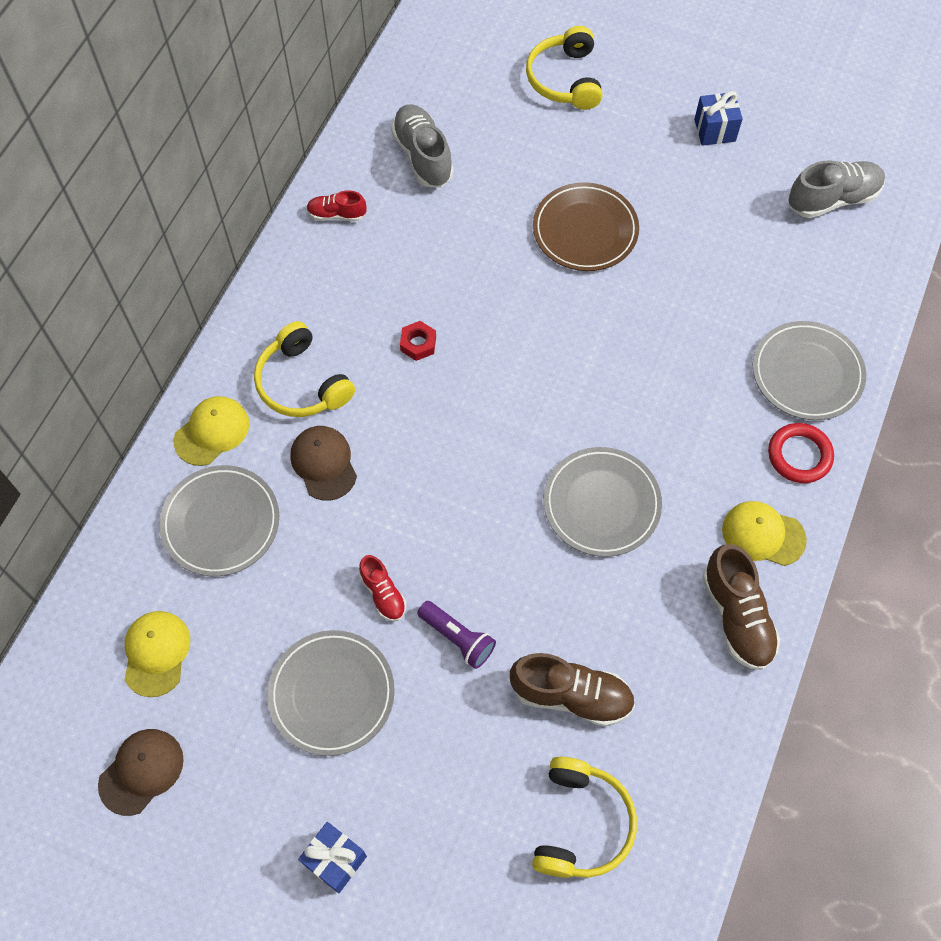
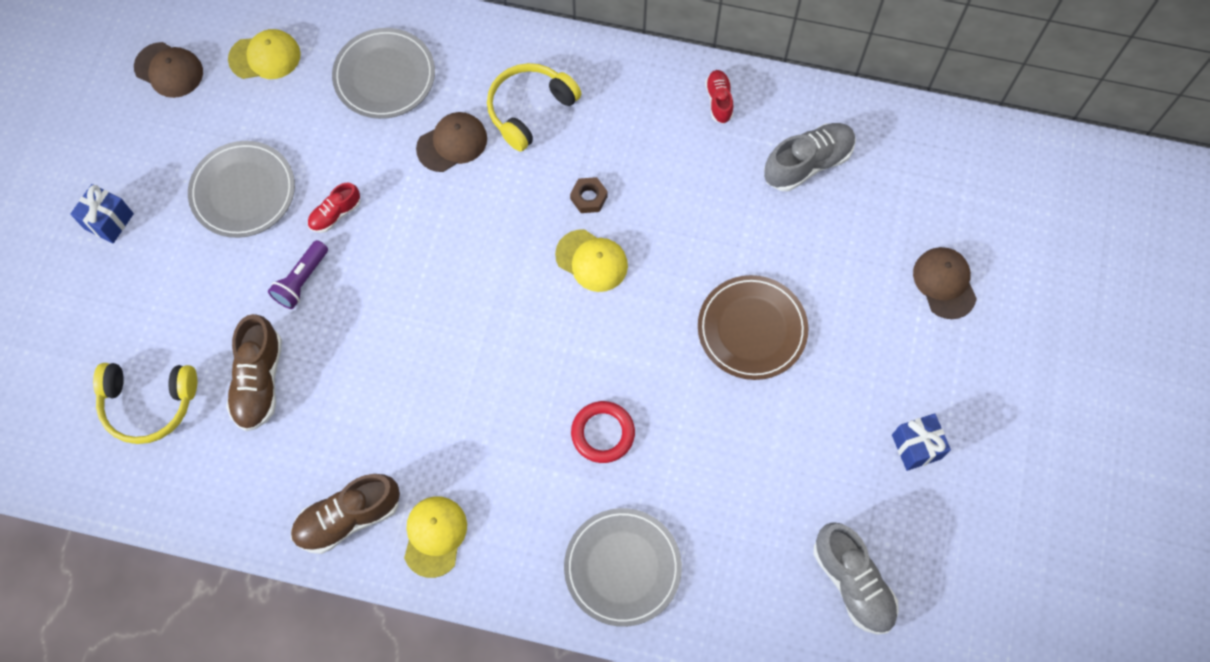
camera: 80 degrees right, 5 degrees up
yellow cap [174,396,249,466] -> yellow cap moved to [555,229,628,292]
red nut [400,321,436,361] -> brown nut [570,177,608,213]
yellow headphones [526,26,603,110] -> brown cap [913,247,977,319]
grey plate [544,447,662,557] -> none
red ring [768,423,834,483] -> red ring moved to [571,401,635,463]

